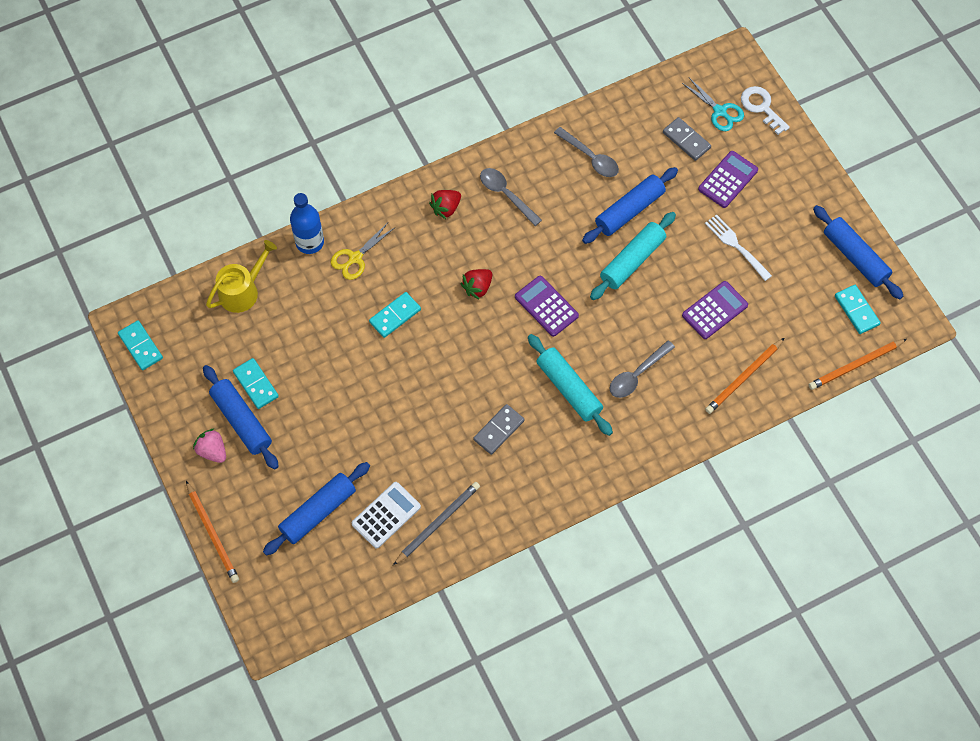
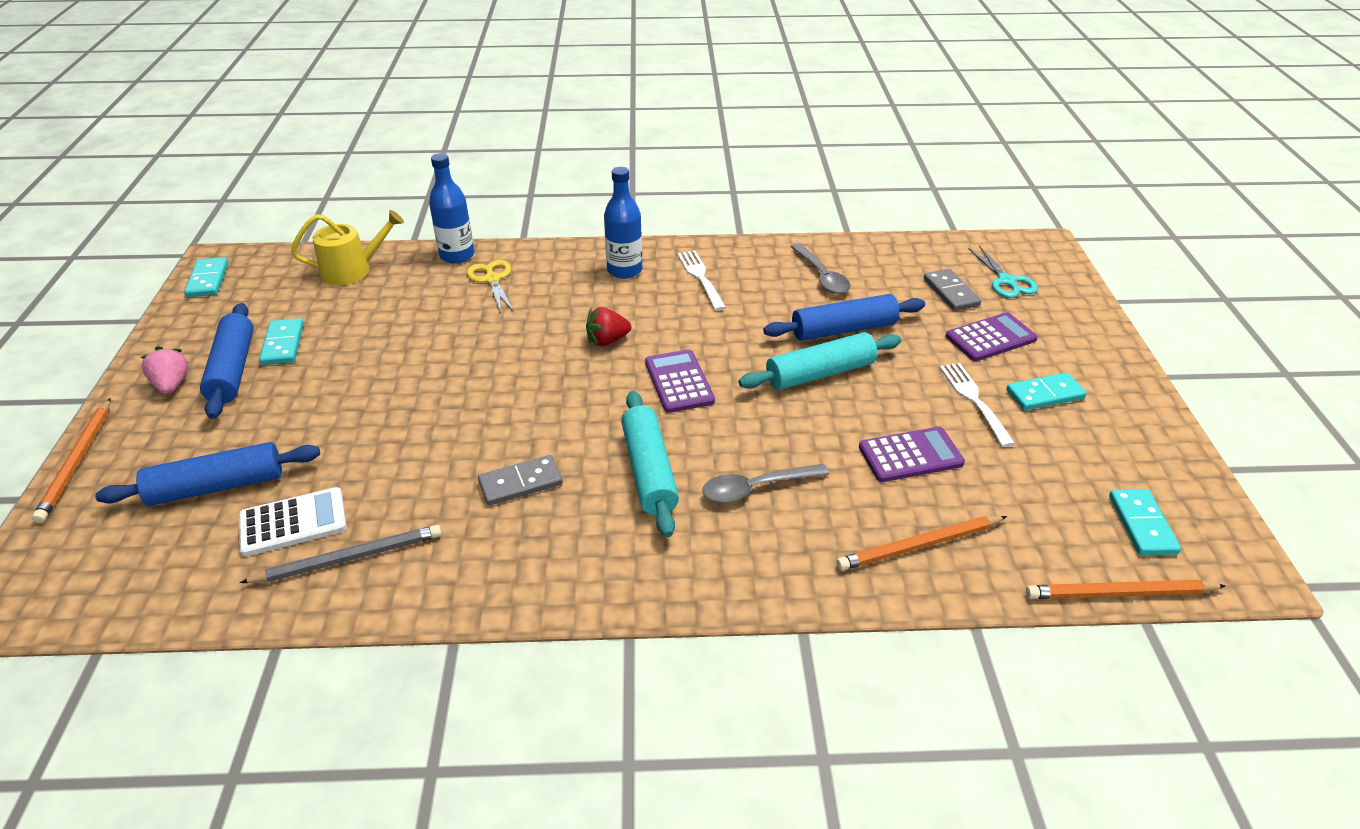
camera: 25 degrees right, 25 degrees down
yellow scissors [331,223,394,280] -> yellow scissors turned 90 degrees clockwise [467,260,514,313]
turquoise domino [369,292,421,338] -> turquoise domino moved to [1006,373,1087,411]
red strawberry [429,190,461,219] -> blue bottle [604,167,642,279]
grey spoon [480,168,542,226] -> white fork [677,250,726,311]
white key [741,86,790,135] -> none
blue rolling pin [813,205,903,299] -> none

